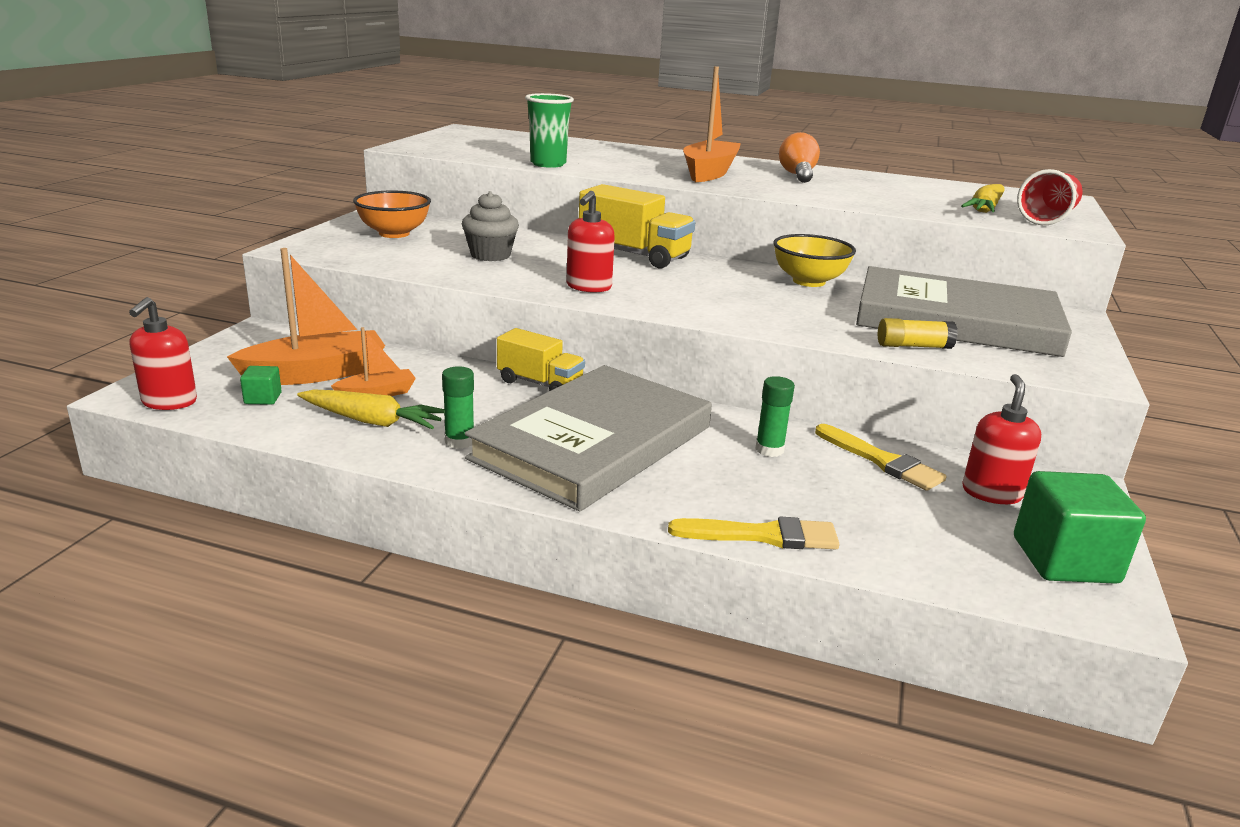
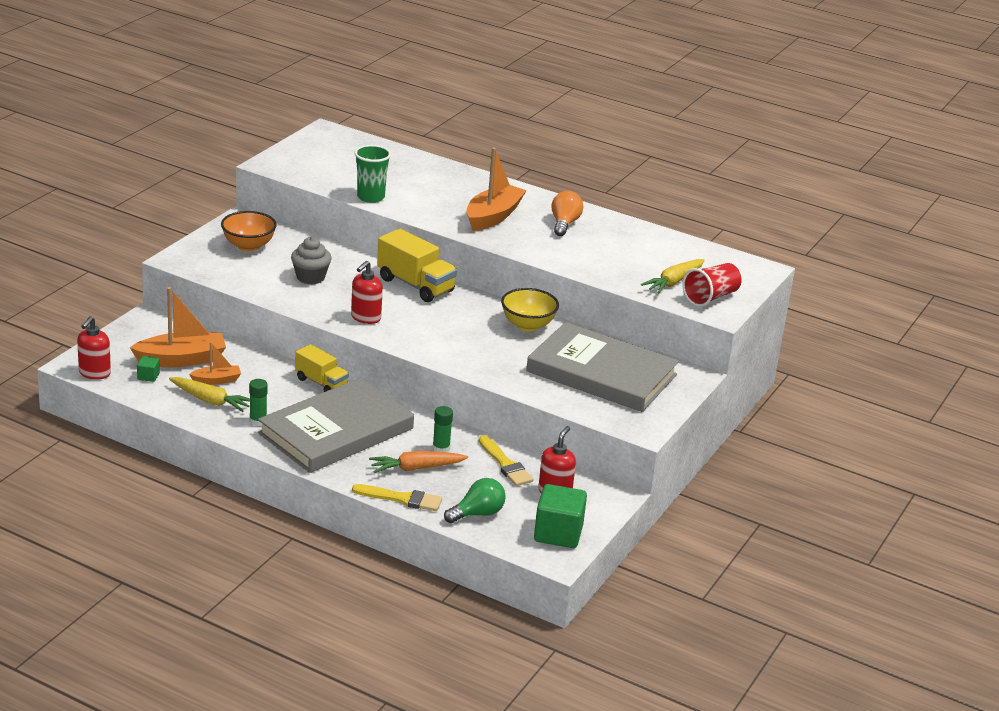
camera: 10 degrees right, 5 degrees up
yellow glue stick [878,318,958,349] -> none
none -> orange carrot [369,451,468,473]
none -> green light bulb [444,478,506,523]

